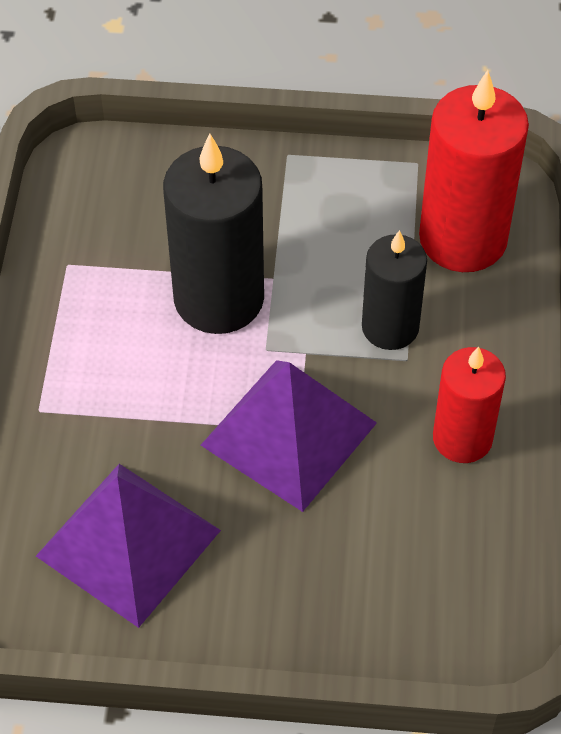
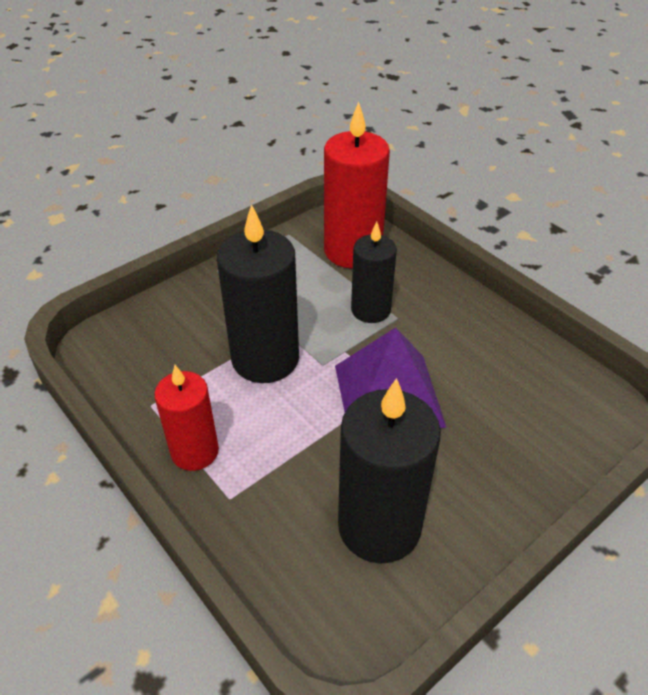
camera: 45 degrees left, 10 degrees down
purple pyramid [36,464,221,628] -> black candle [338,378,441,564]
red candle [433,346,506,463] -> red candle moved to [154,365,219,471]

